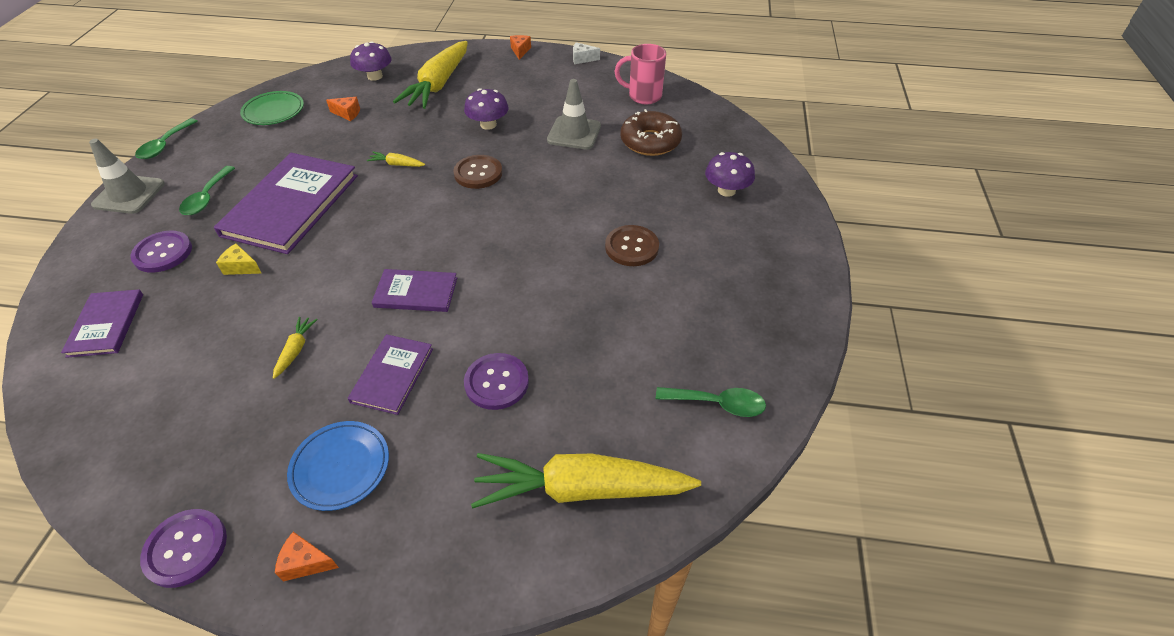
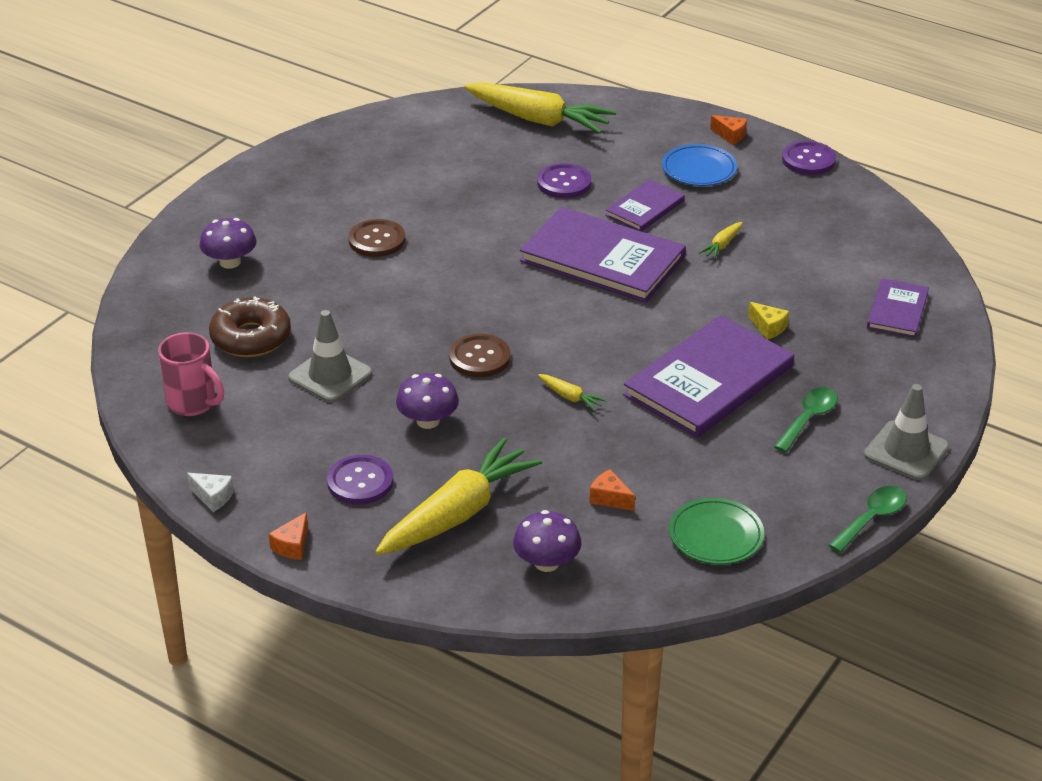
camera: 155 degrees left, 10 degrees down
purple button [131,231,192,273] -> purple button moved to [327,455,393,505]
purple book [372,269,457,312] -> purple book [520,207,686,303], size x1.89
green spoon [656,387,766,417] -> none

